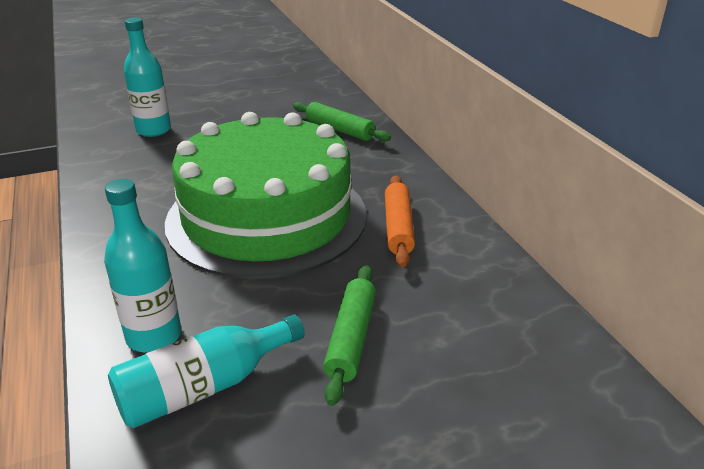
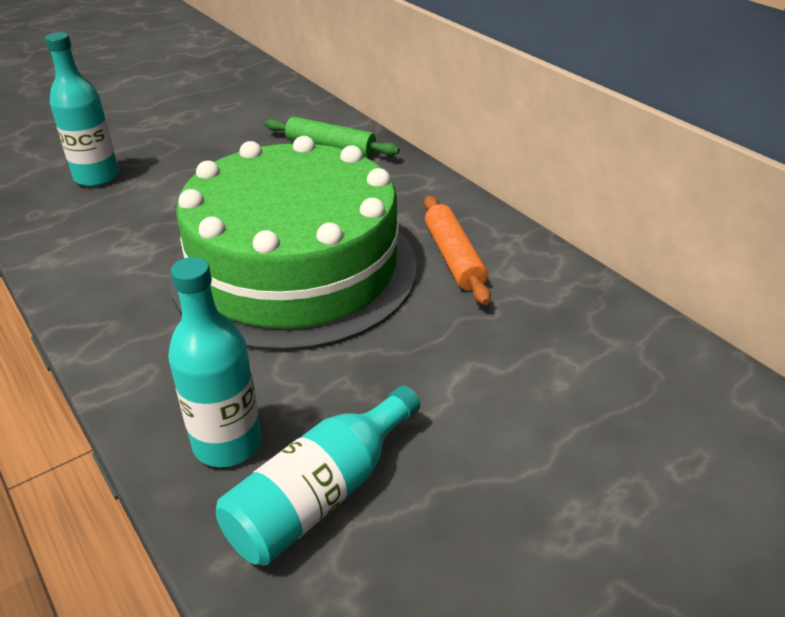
camera: 15 degrees left, 5 degrees up
green rolling pin [323,265,376,406] -> none

